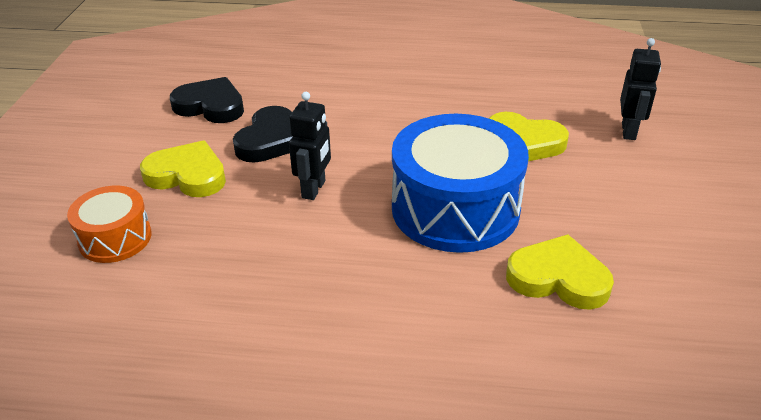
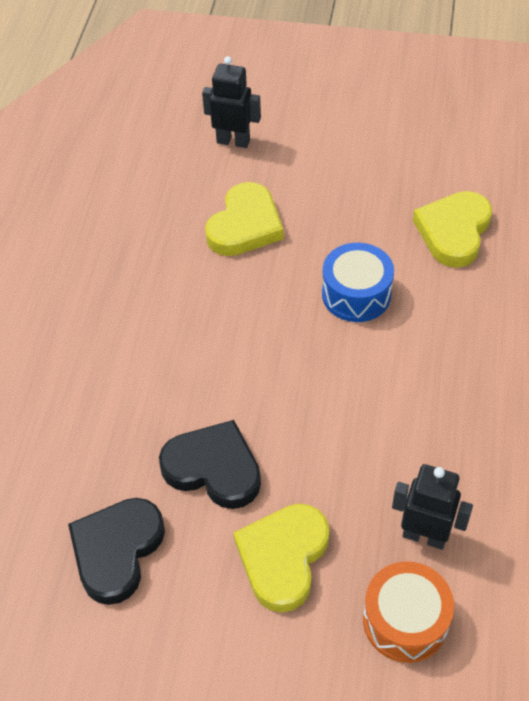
camera: 85 degrees left, 15 degrees up
black robot [289,92,331,200] -> black robot moved to [392,464,473,550]
blue drum [392,114,529,253] -> blue drum [322,243,394,322], size x0.53

